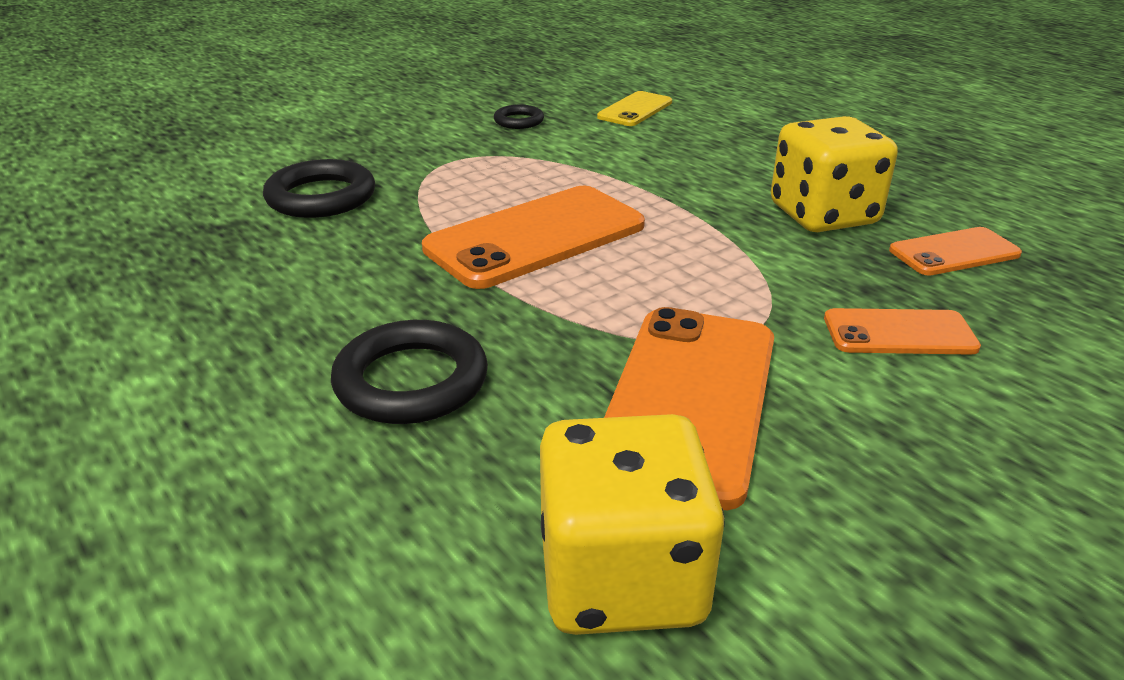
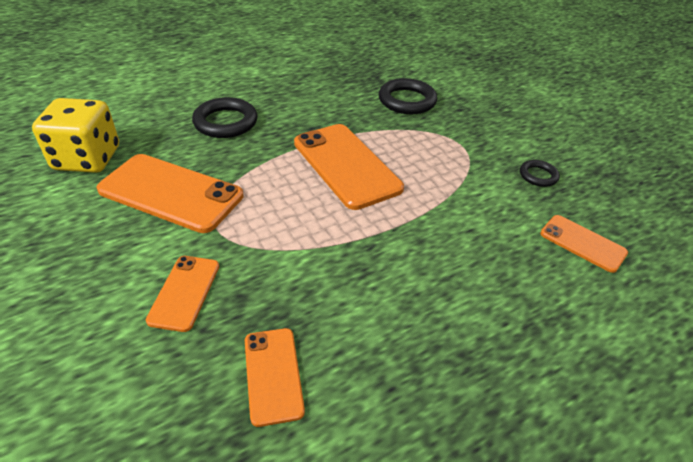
camera: 95 degrees right, 10 degrees up
yellow phone [597,91,672,126] -> orange phone [540,215,628,273]
yellow dice [771,116,898,232] -> none

